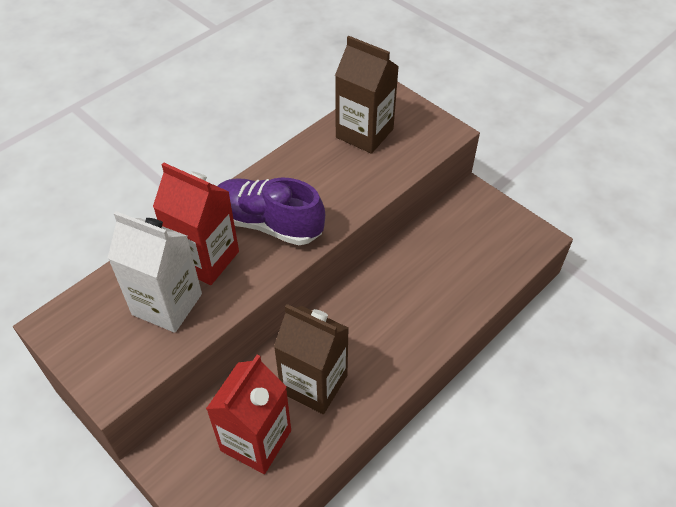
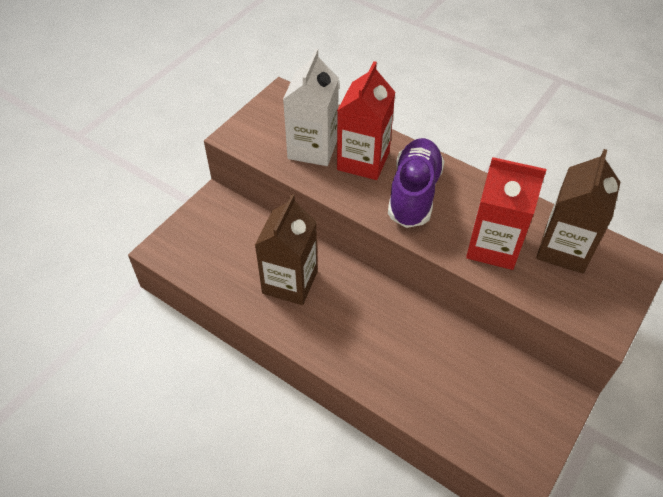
camera: 80 degrees right, 0 degrees up
red carton [206,354,291,474] -> red carton moved to [466,157,547,270]

